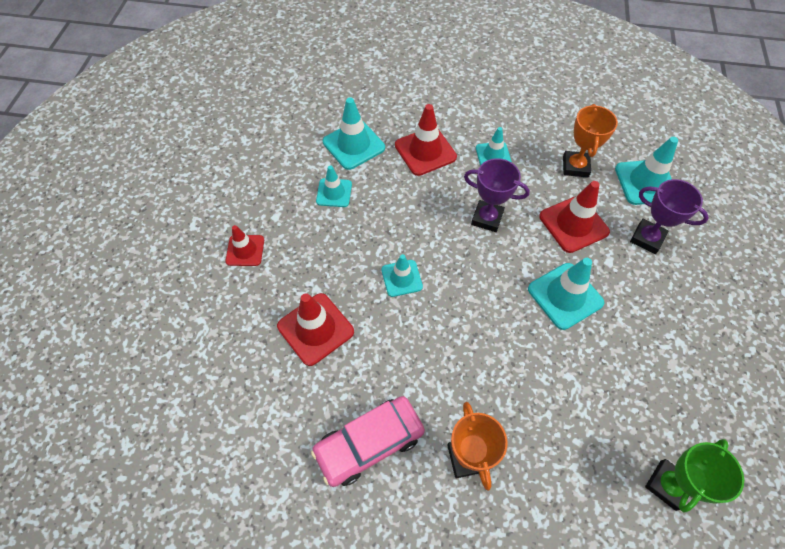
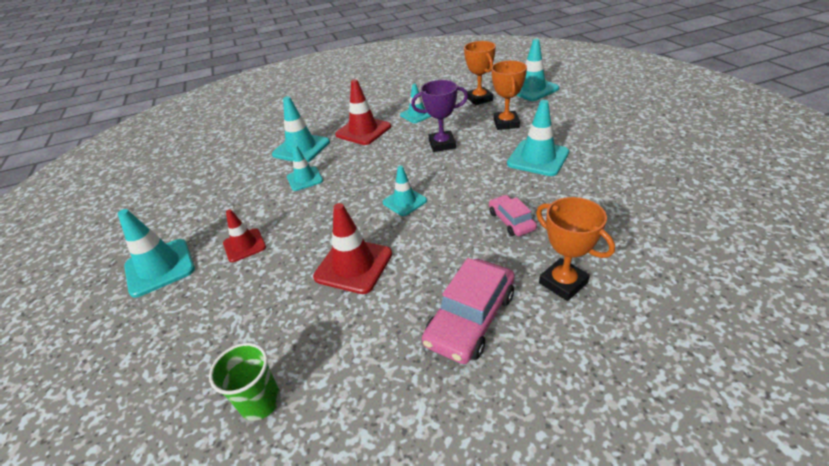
camera: 25 degrees left, 20 degrees down
red traffic cone [539,181,610,253] -> orange trophy [491,60,527,130]
purple trophy [630,179,709,254] -> none
green trophy [645,439,744,513] -> none
none -> turquoise traffic cone [118,209,195,298]
none -> green cup [209,343,280,421]
none -> pink car [489,195,537,236]

